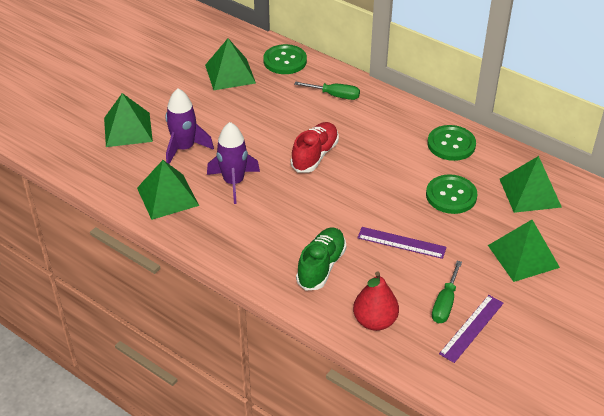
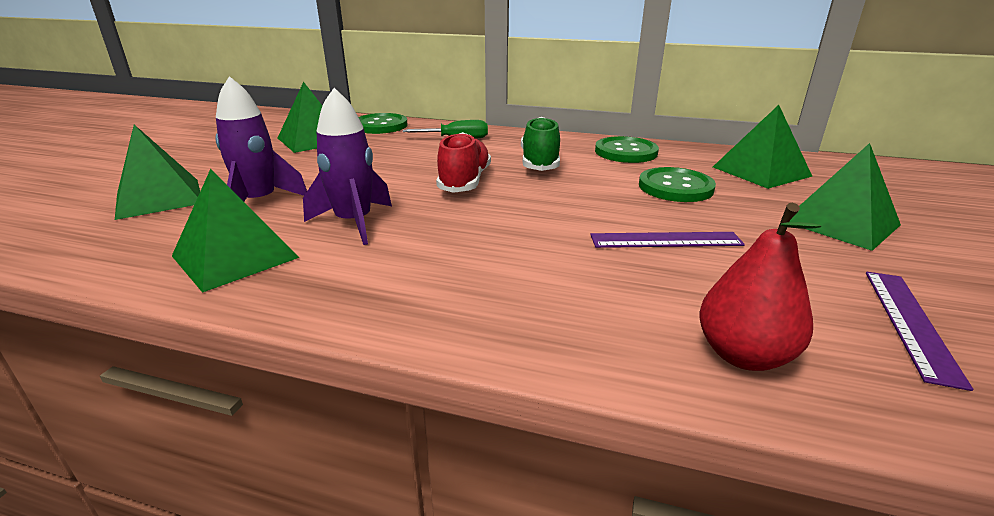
camera: 20 degrees left, 15 degrees down
green shoe [296,227,346,290] -> green shoe moved to [521,117,560,171]
green screwdriver [432,261,462,323] -> none

